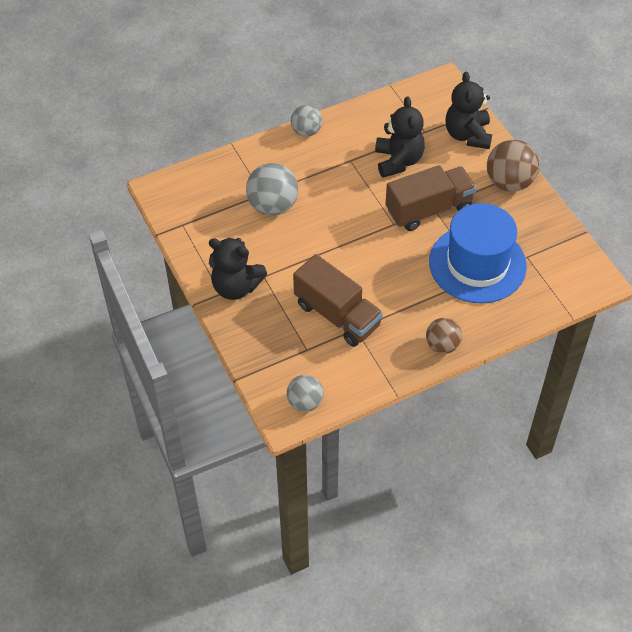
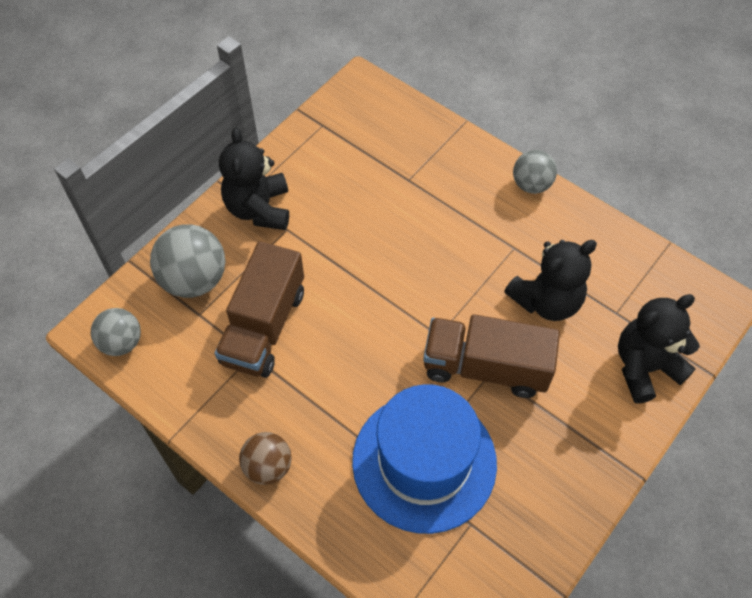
camera: 65 degrees right, 5 degrees up
grey ball [246,163,298,216] -> grey ball moved to [150,224,225,298]
brown truck [385,165,476,231] -> brown truck turned 150 degrees clockwise [423,314,560,398]
brown ball [487,140,539,192] -> none

